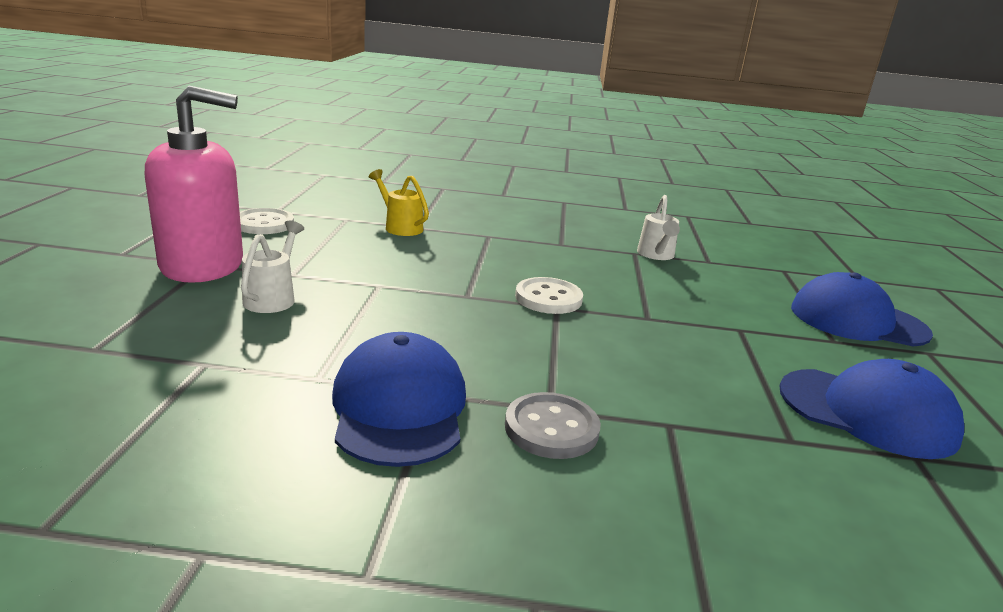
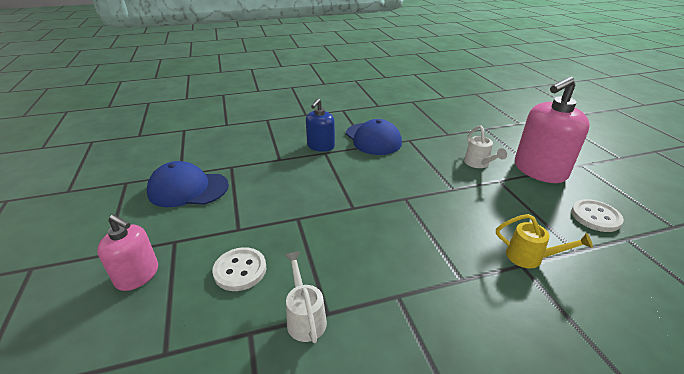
camera: 160 degrees right, 10 degrees up
grey button [505,392,601,459] -> blue soap dispenser [306,98,335,152]
white button [515,277,583,314] -> white button moved to [212,247,266,291]
blue cap [791,272,933,346] -> pink soap dispenser [97,214,158,291]

